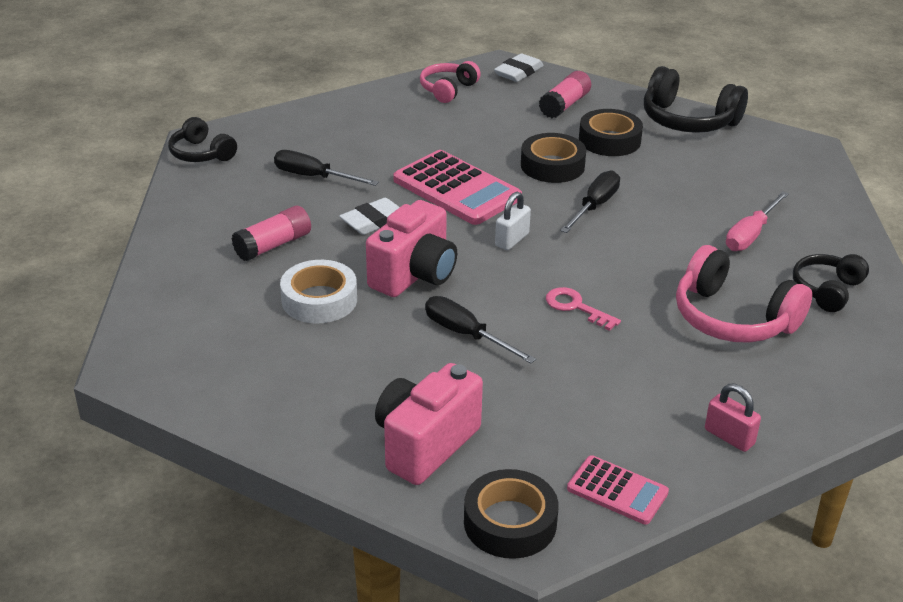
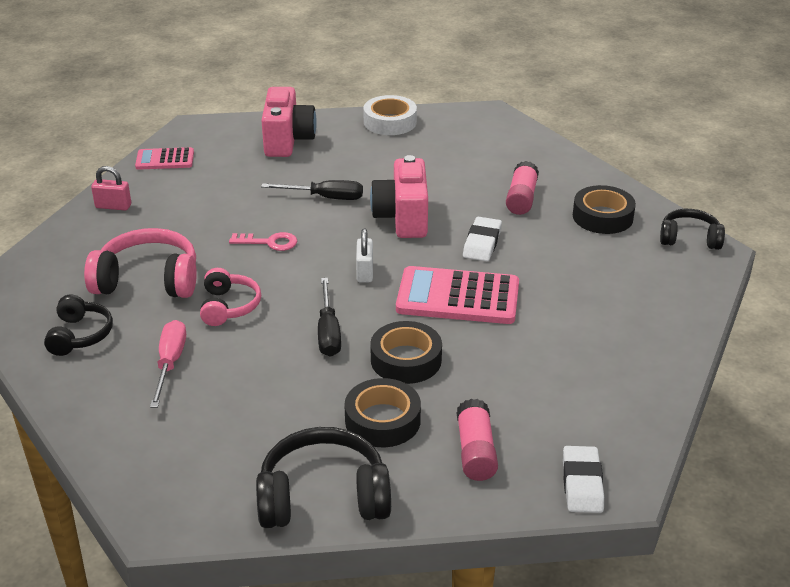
camera: 145 degrees right, 0 degrees up
black screwdriver [274,150,379,186] -> none
white tape [280,260,357,323] -> white tape moved to [363,95,417,135]
pink headphones [420,61,481,103] -> pink headphones moved to [200,268,261,326]
black tape [464,469,558,559] -> black tape moved to [573,185,636,234]

